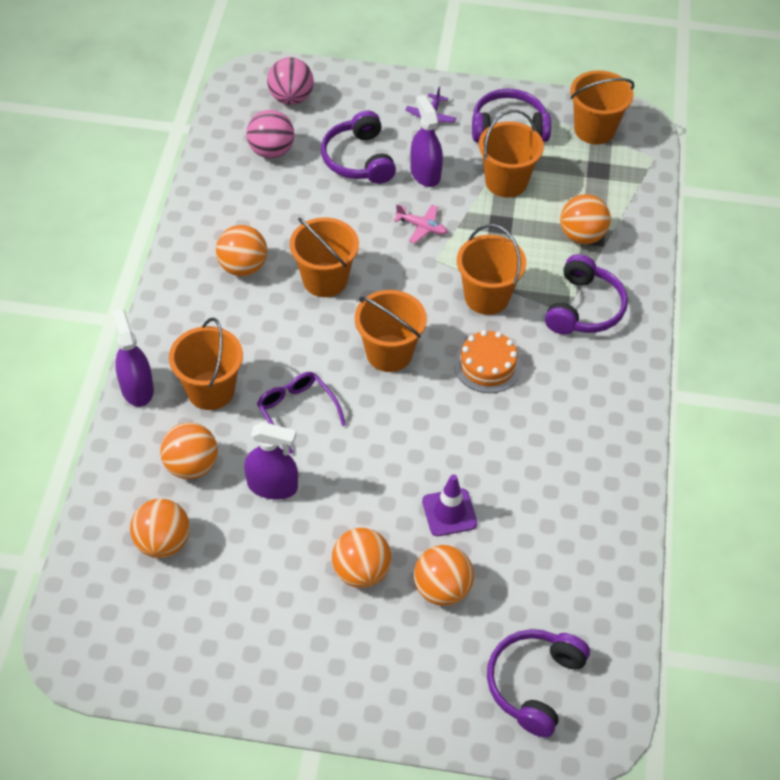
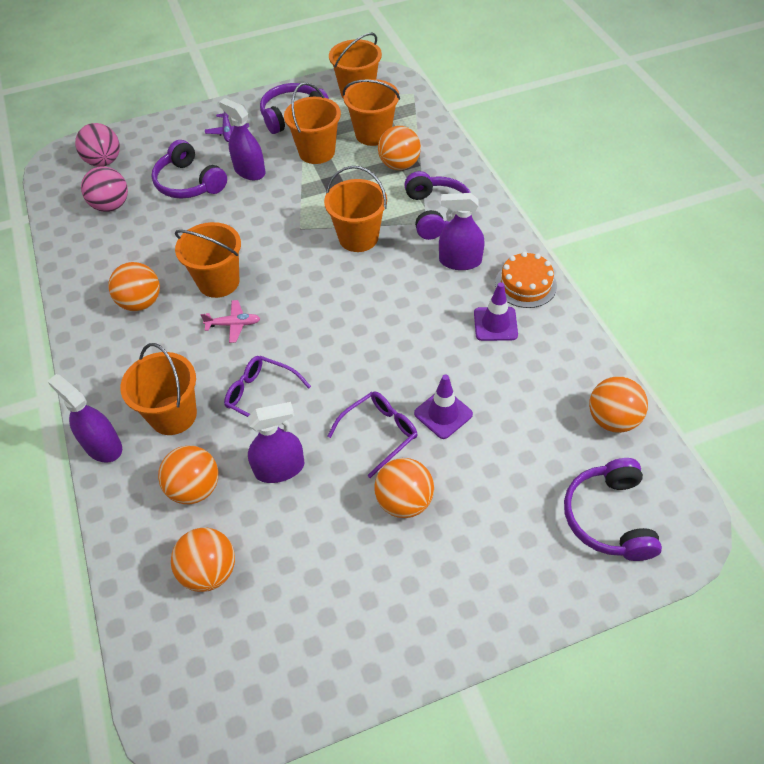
camera: 25 degrees left, 0 degrees up
orange bucket [355,290,427,372] -> orange bucket moved to [343,79,400,146]
pink plane [393,204,448,243] -> pink plane moved to [201,300,261,343]
orange ball [414,545,474,606] -> orange ball moved to [589,376,648,433]
orange cake [454,330,522,393] -> orange cake moved to [495,252,557,308]
none -> purple glasses [328,391,417,478]
none -> purple spray bottle [439,193,485,270]
none -> purple traffic cone [474,282,518,341]

